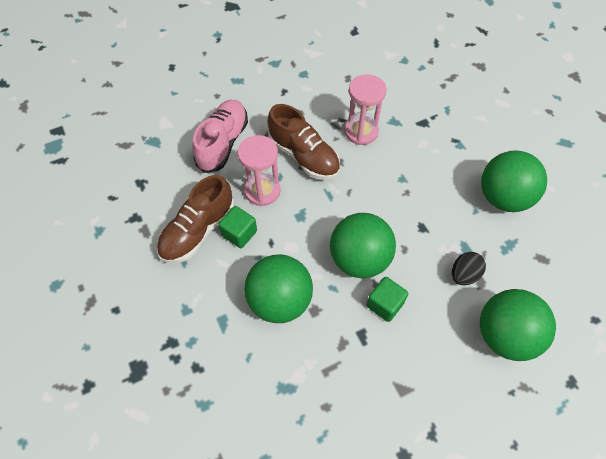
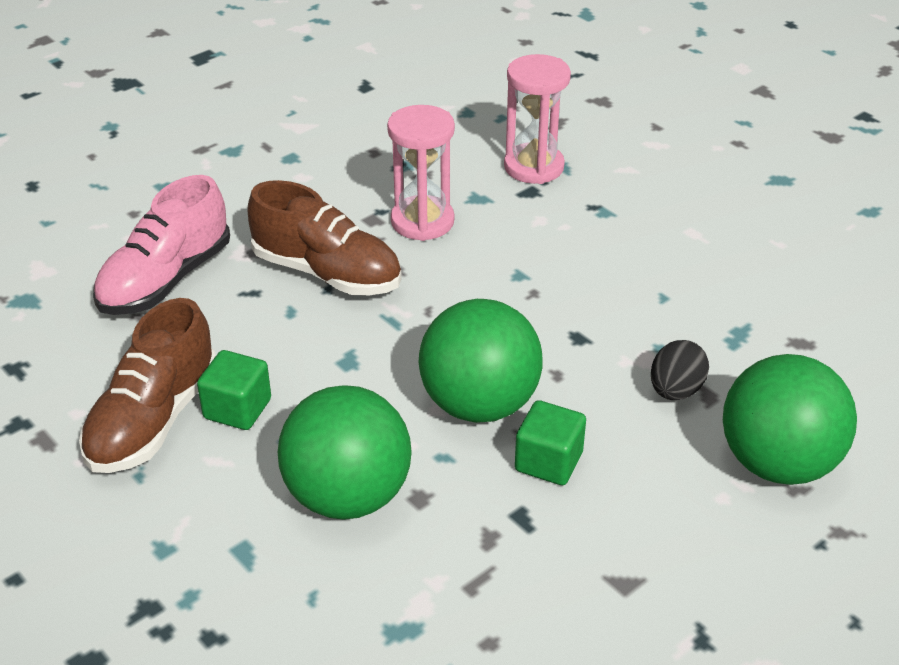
camera: 15 degrees left, 20 degrees down
pink shoe [192,100,248,173] -> pink shoe turned 150 degrees counterclockwise [93,175,230,315]
pink hourglass [238,135,280,206] -> pink hourglass moved to [504,54,571,184]
green ball [481,151,547,212] -> none

